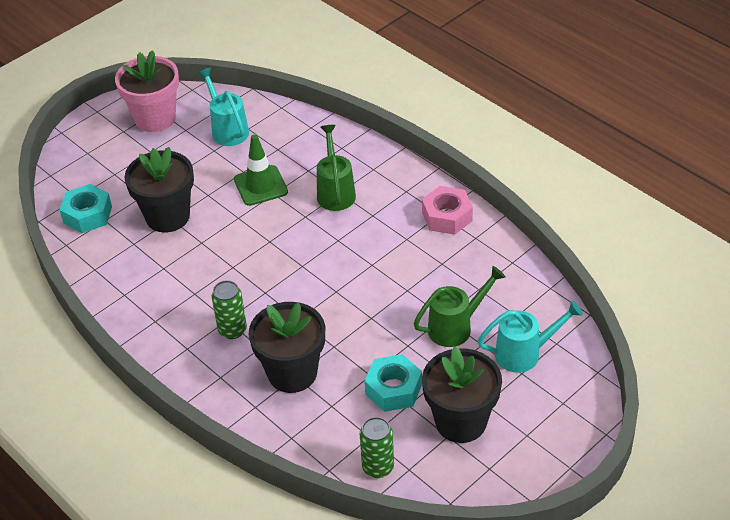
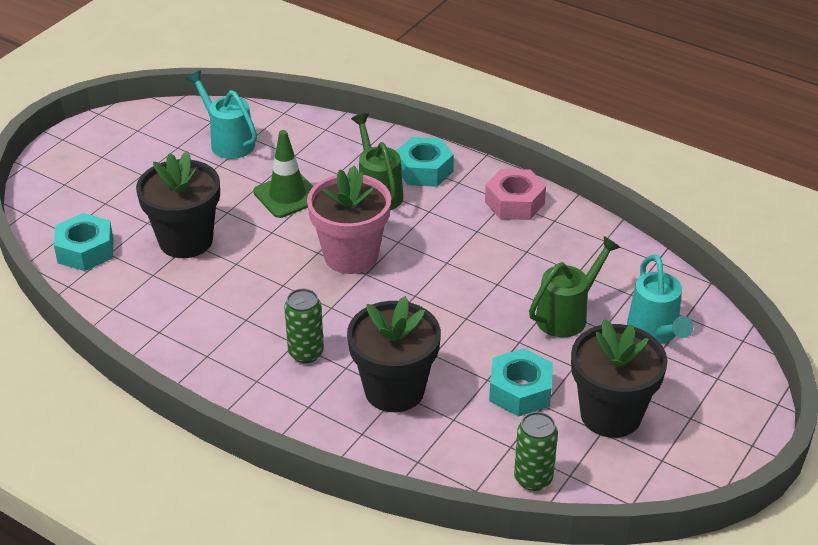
camera: 15 degrees left, 5 degrees down
pink flower pot [115,50,179,132] -> pink flower pot moved to [307,166,391,274]
turquoise watering can [477,301,583,373] -> turquoise watering can turned 105 degrees clockwise [627,254,693,344]
none -> turquoise nut [396,137,454,187]

